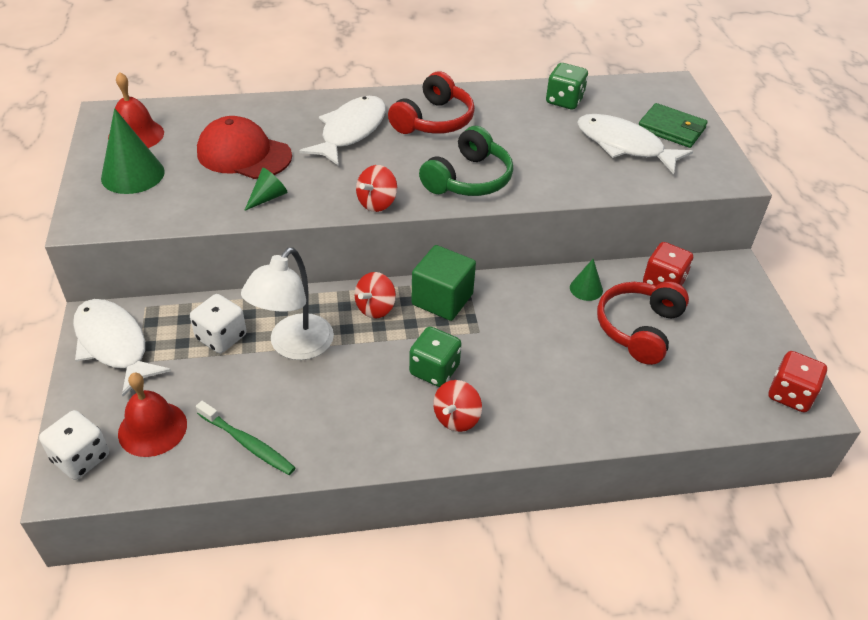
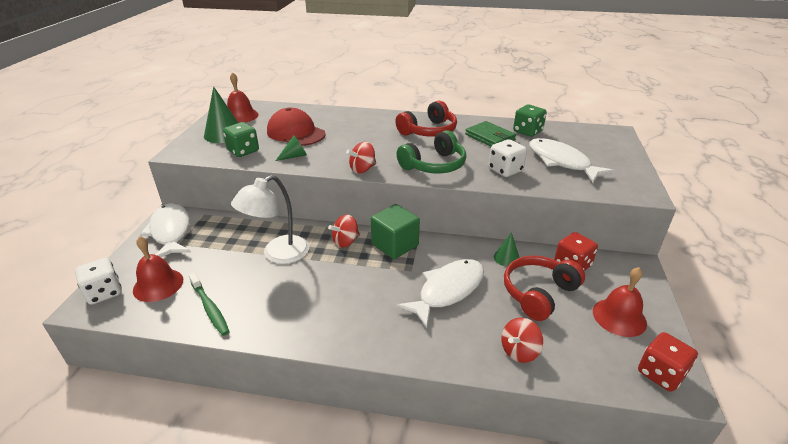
camera: 20 degrees right, 10 degrees down
white dice [190,294,246,353] -> white dice moved to [489,139,527,177]
white fish [299,96,386,166] -> white fish moved to [396,259,484,328]
green dice [409,327,462,387] -> green dice moved to [223,122,259,157]
red spinning top [433,380,482,432] -> red spinning top moved to [501,318,543,363]
green wallet [639,103,708,148] -> green wallet moved to [465,121,516,146]
none -> red bell [593,267,647,337]

